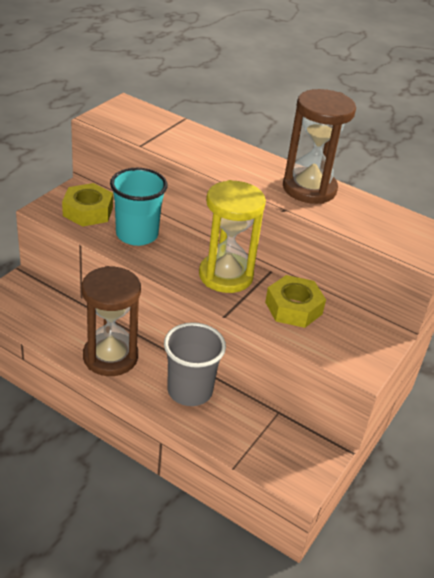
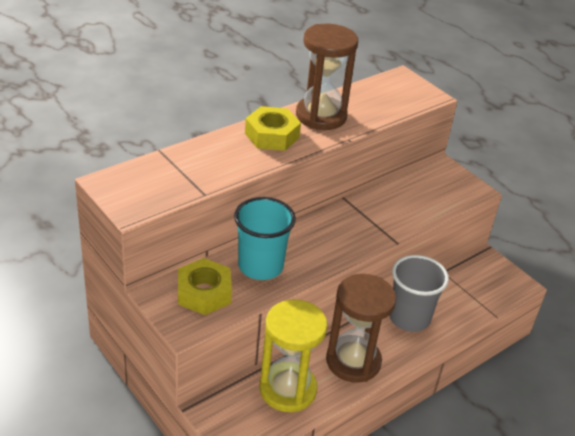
camera: 70 degrees left, 0 degrees up
yellow hourglass [199,180,266,293] -> yellow hourglass moved to [260,299,328,412]
yellow nut [265,275,326,328] -> yellow nut moved to [245,106,301,151]

